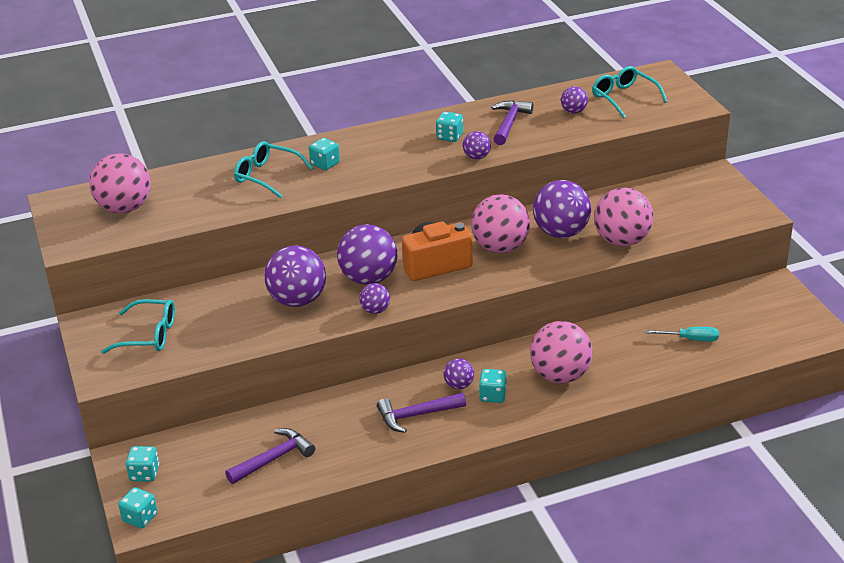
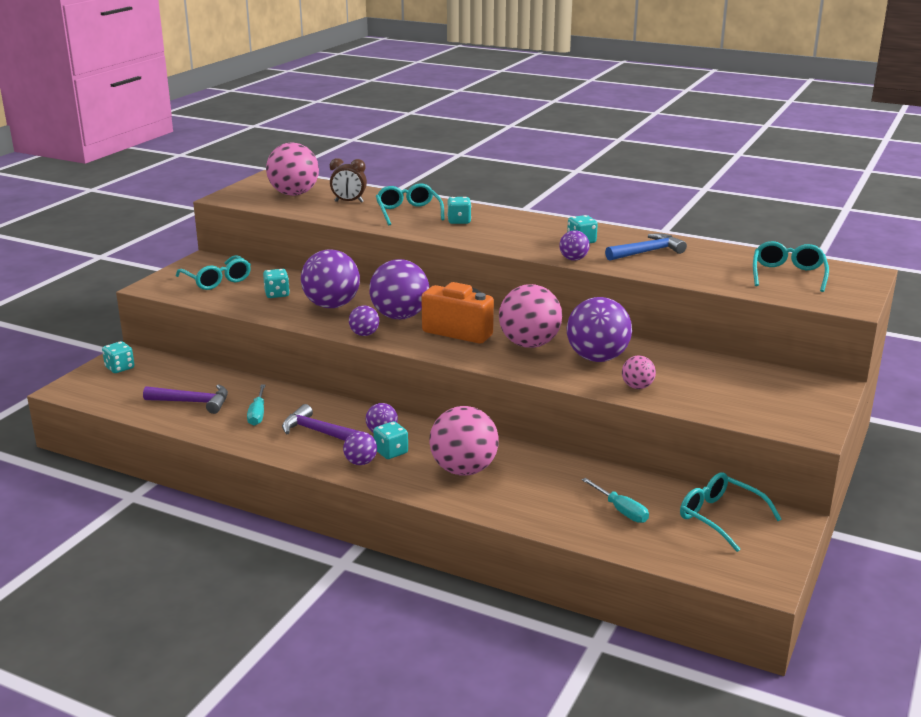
camera: 45 degrees right, 10 degrees down
turquoise dice [118,487,158,529] -> turquoise dice moved to [263,269,290,298]
purple hammer [491,100,533,145] -> blue hammer [605,233,687,261]
purple ball [561,86,588,113] -> purple ball moved to [343,431,377,465]
pink ball [594,188,653,246] -> pink ball [622,355,656,389], size x0.50
none -> turquoise screwdriver [247,384,266,426]
none -> brown clock [330,158,367,203]
none -> turquoise glasses [680,472,782,552]

